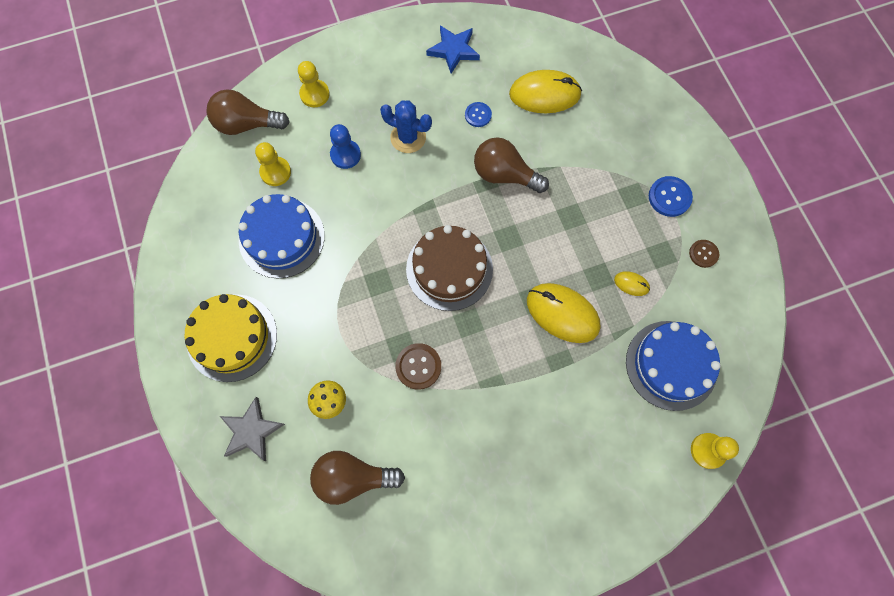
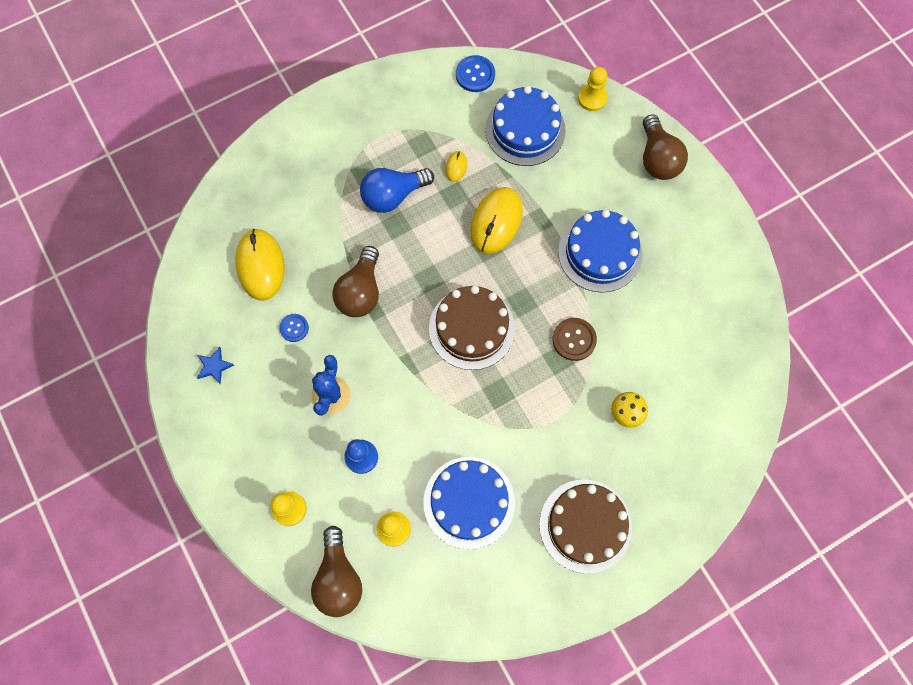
camera: 100 degrees left, 0 degrees up
yellow cake [185,294,277,382] -> brown cake [539,479,632,574]
grey star [220,397,285,461] -> none
brown light bulb [310,451,405,505] -> brown light bulb moved to [643,114,688,180]
blue star [426,25,480,74] -> blue star [197,347,234,385], size x0.63
blue button [649,176,693,217] -> blue button moved to [456,55,495,92]
brown button [689,240,719,268] -> none
none -> blue light bulb [360,168,434,213]
none -> blue cake [558,210,642,293]

